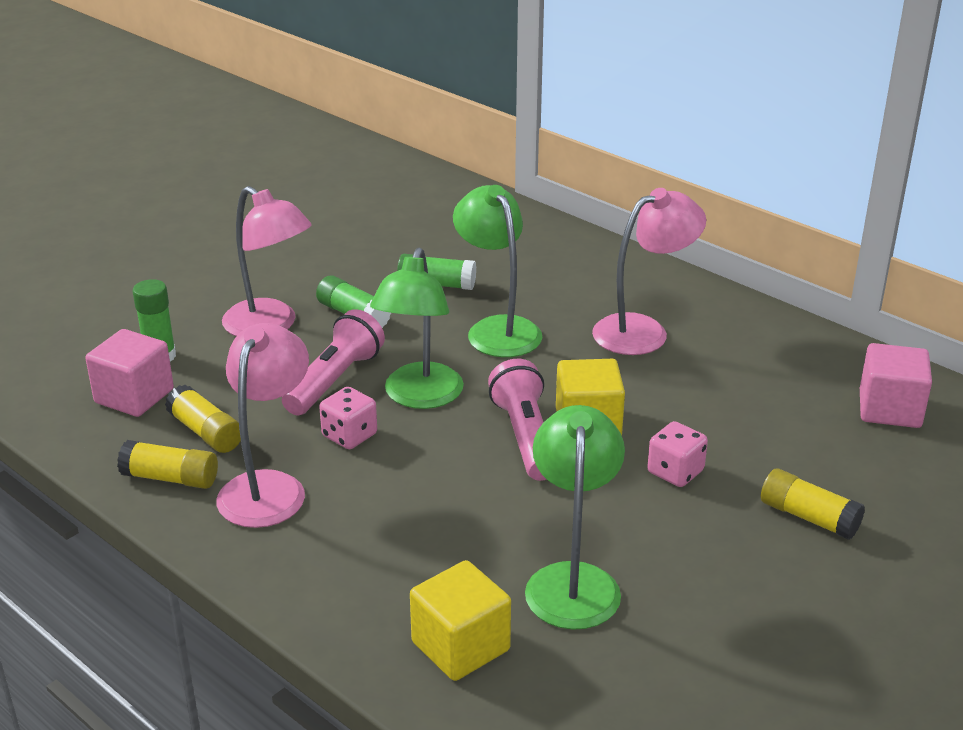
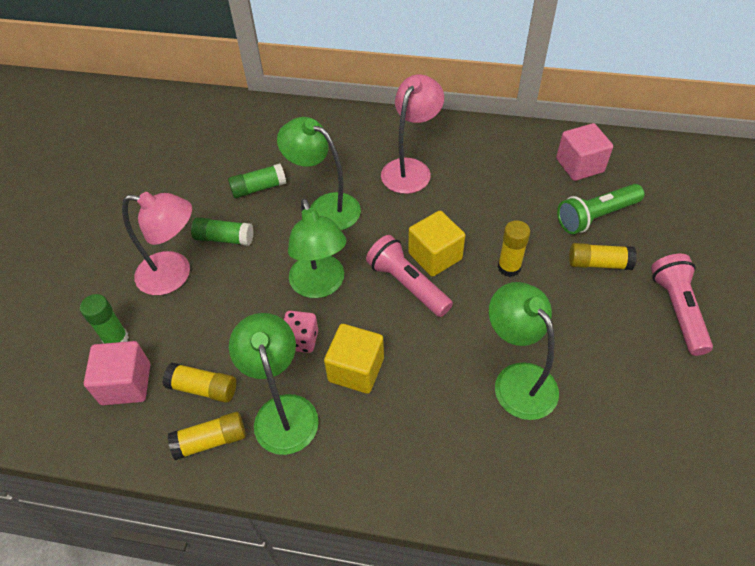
camera: 30 degrees left, 20 degrees up
pink lamp [216,323,309,528] -> green lamp [229,313,319,455]
pink flashlight [282,309,385,415] -> pink flashlight moved to [651,254,713,356]
yellow cube [410,560,511,681] -> yellow cube moved to [324,324,384,394]
pink dice [647,421,708,487] -> yellow glue stick [498,220,530,277]
none -> green flashlight [557,184,644,234]

